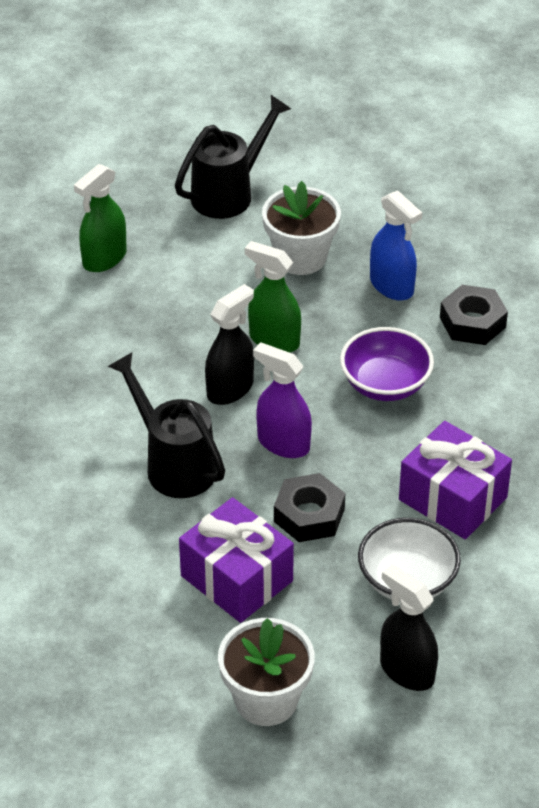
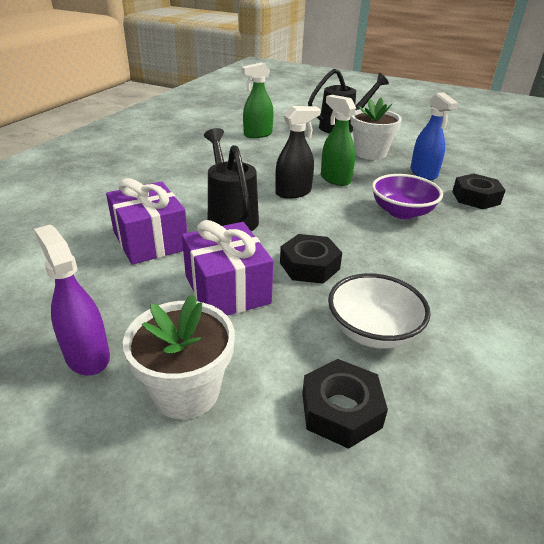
camera: 20 degrees right, 10 degrees down
purple spray bottle [253,342,312,458] -> purple spray bottle moved to [34,225,110,376]
black spray bottle [380,564,438,691] -> black nut [302,359,388,449]
purple gift [399,421,512,539] -> purple gift moved to [106,178,187,265]

